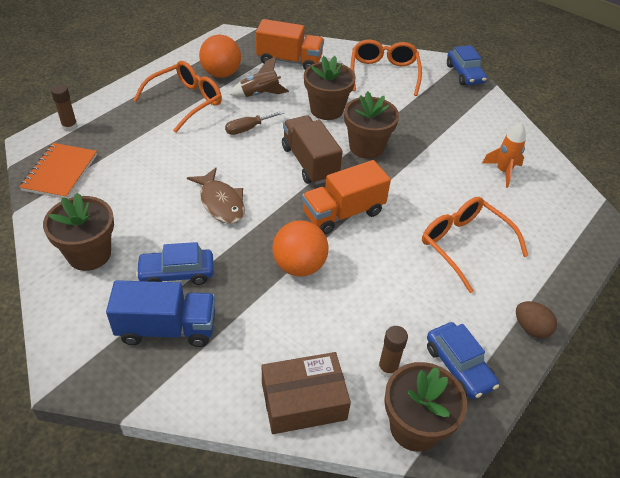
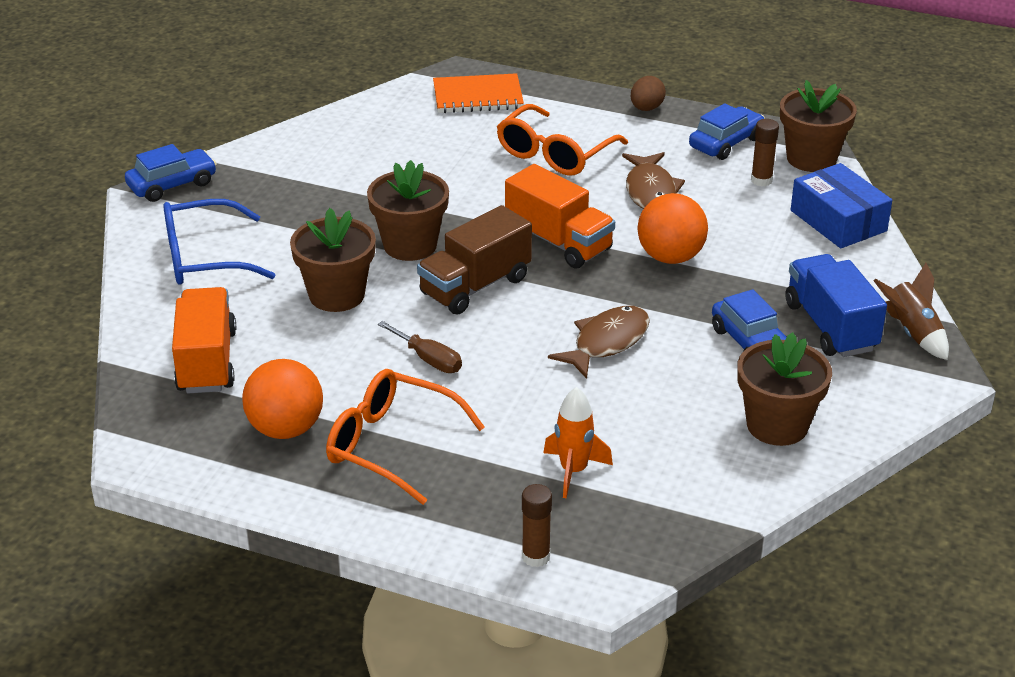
camera: 105 degrees left, 10 degrees down
orange notebook [20,143,97,199] -> orange notebook moved to [433,73,524,113]
brown rocket [229,56,289,97] -> brown rocket moved to [874,263,949,360]
brown box [262,352,351,434] -> blue box [791,163,892,248]
orange glasses [350,39,422,96] -> blue glasses [163,199,275,285]
orange rocket [482,122,526,188] -> orange rocket moved to [543,387,613,498]
none -> brown fish [622,152,685,209]

